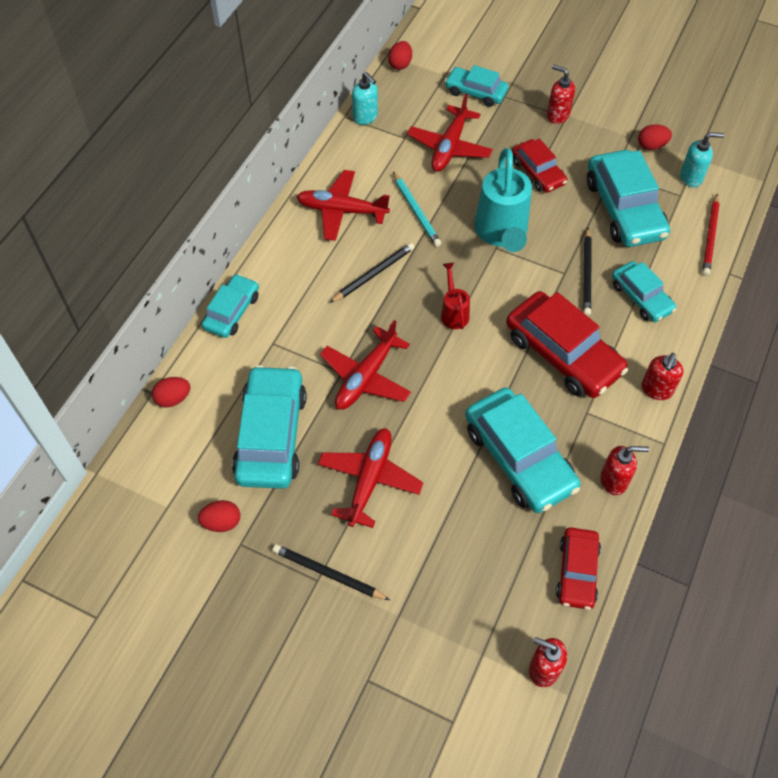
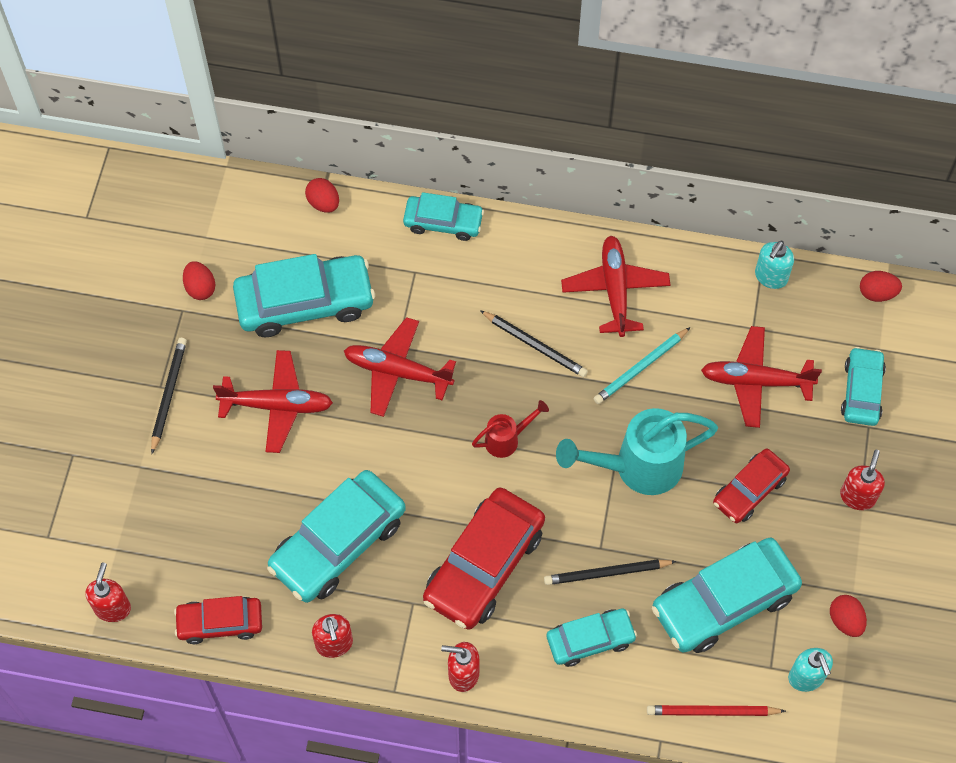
camera: 75 degrees right, 5 degrees up
turquoise car [612,261,676,322] -> turquoise car turned 150 degrees counterclockwise [547,609,637,667]

